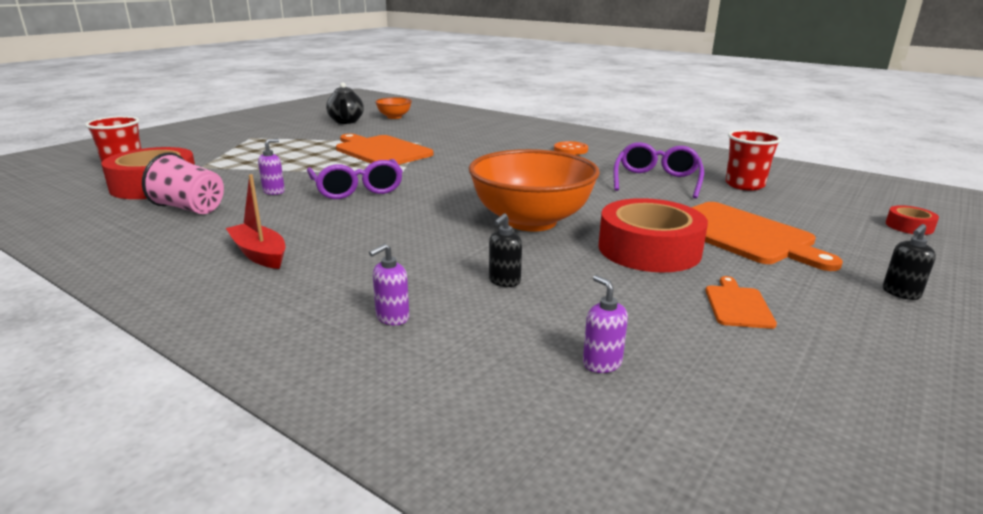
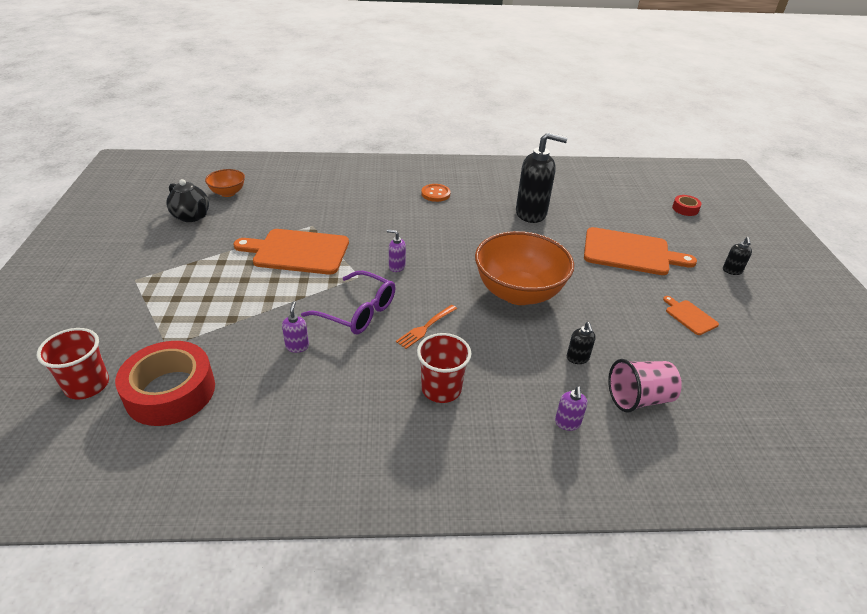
camera: 40 degrees left, 15 degrees up
pink cup [142,152,224,214] -> pink cup moved to [608,359,682,412]
red boat [226,174,285,269] -> none
purple soap dispenser [583,275,628,373] -> purple soap dispenser moved to [387,229,406,272]
red tape [599,198,708,272] -> none
purple glasses [613,142,704,199] -> black soap dispenser [516,132,568,223]
red cup [725,130,781,191] -> red cup moved to [417,333,472,403]
none -> orange fork [396,305,457,349]

